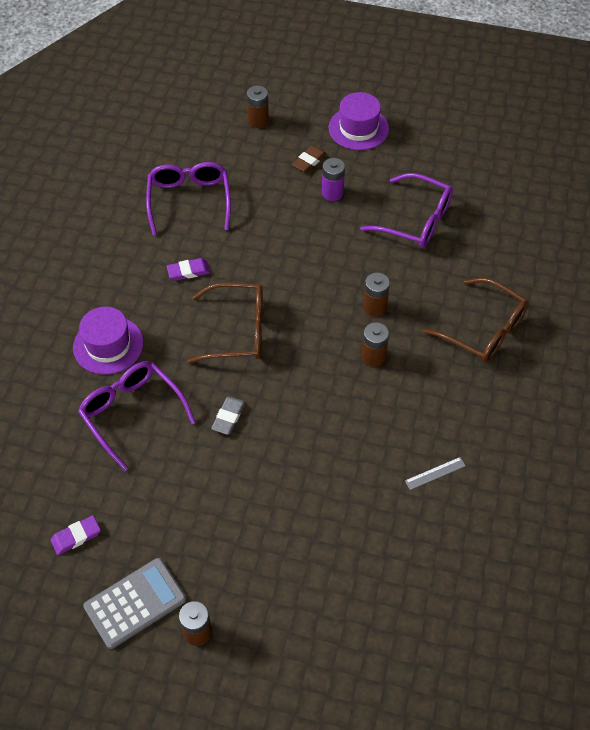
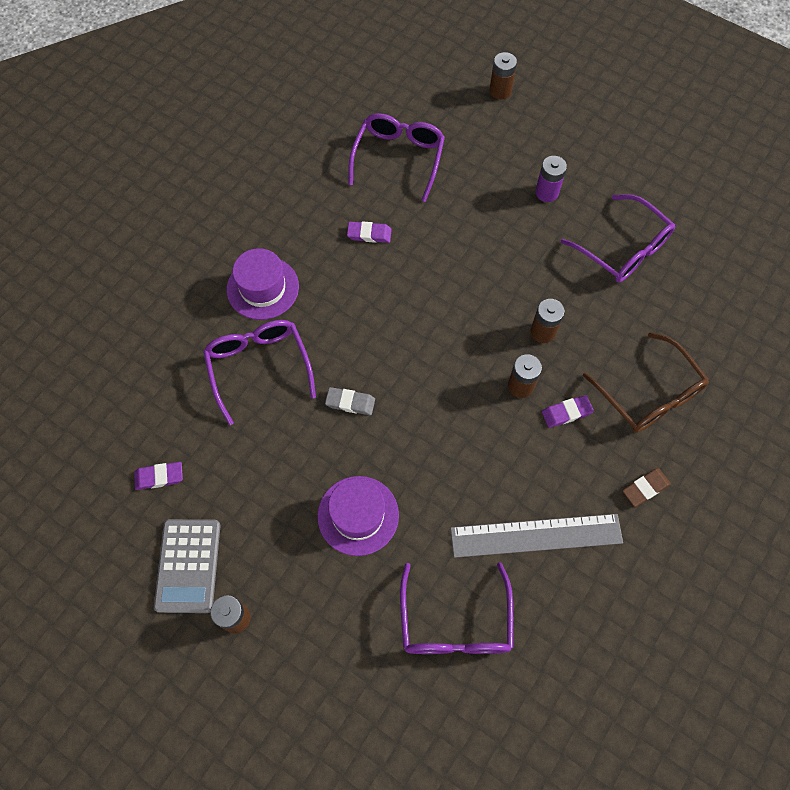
camera: 20 degrees right, 10 degrees up
grey calculator [83,558,186,649] -> grey calculator turned 105 degrees clockwise [154,519,220,613]
brown glasses [187,282,263,363] -> none
grey eraser [211,396,245,435] -> grey eraser turned 60 degrees clockwise [325,387,375,415]
brown eraser [292,145,326,173] -> brown eraser moved to [622,468,671,507]
purple hat [329,92,389,150] -> purple hat moved to [317,476,399,556]
grey ruler [405,457,466,490] -> grey ruler [450,514,623,558], size x2.46
none -> purple glasses [400,562,513,654]
none -> purple eraser [542,395,594,428]

